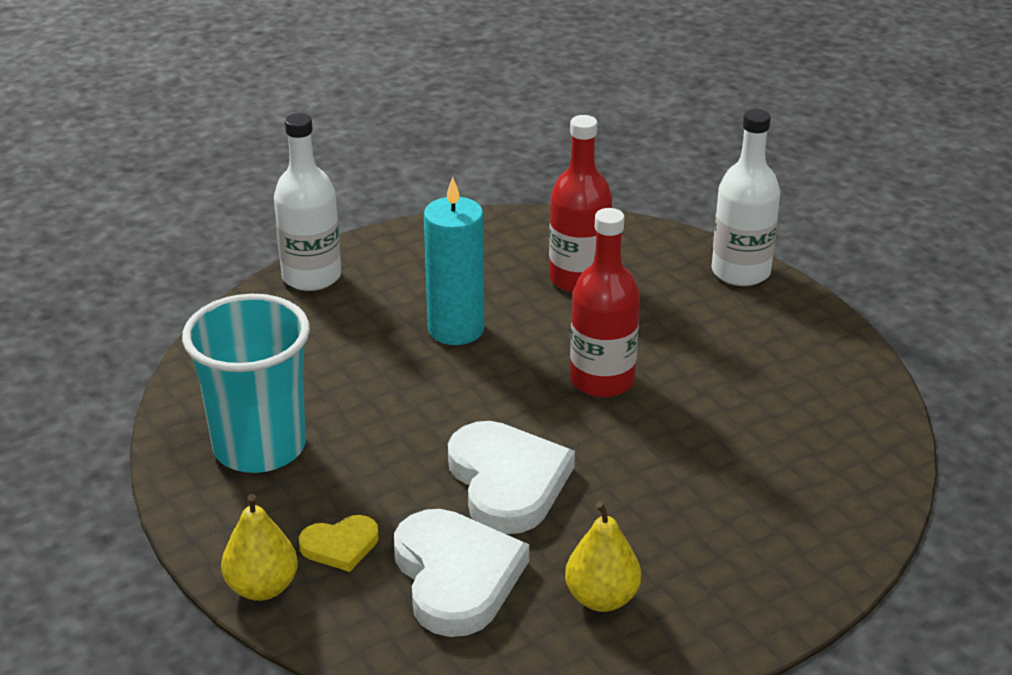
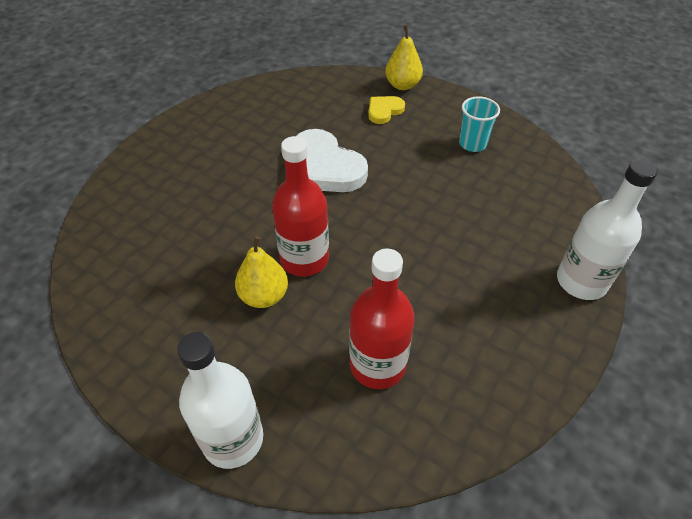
camera: 155 degrees right, 15 degrees up
turquoise cup [182,294,310,473] -> turquoise cup [459,96,500,152], size x0.50
white heart [394,509,529,637] -> none
turquoise candle [424,177,484,345] -> none
yellow pear [565,501,641,612] -> yellow pear moved to [235,236,288,308]

